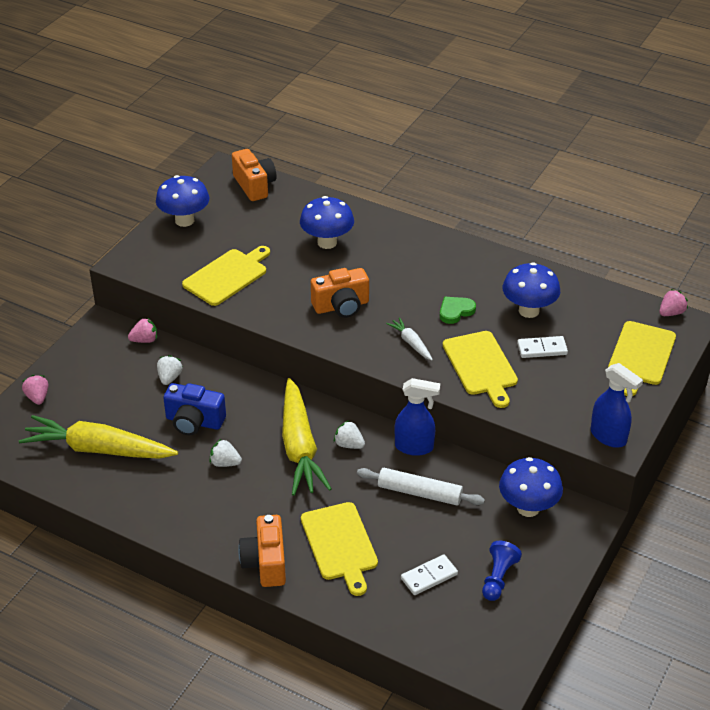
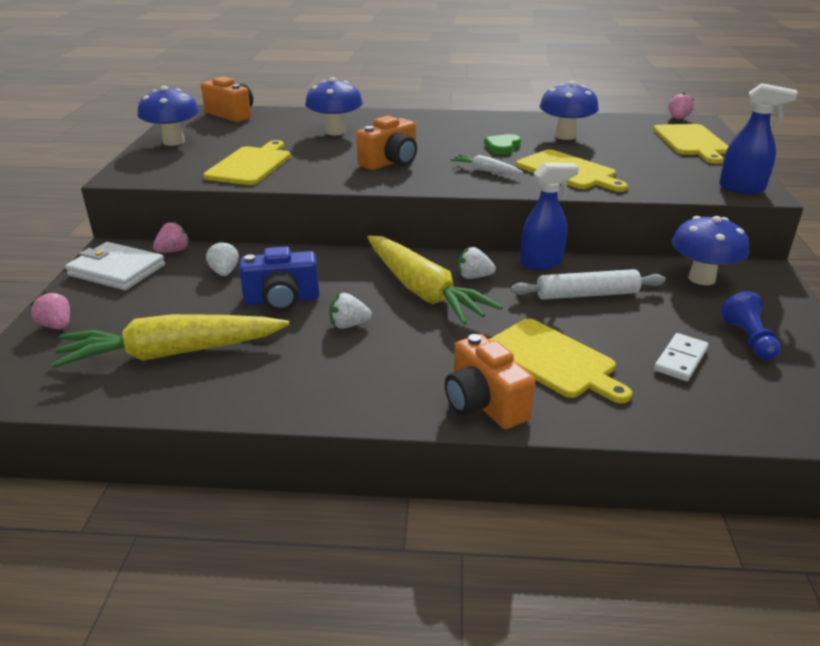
camera: 25 degrees left, 10 degrees down
white domino [517,336,568,358] -> none
none -> white wallet [65,242,165,290]

